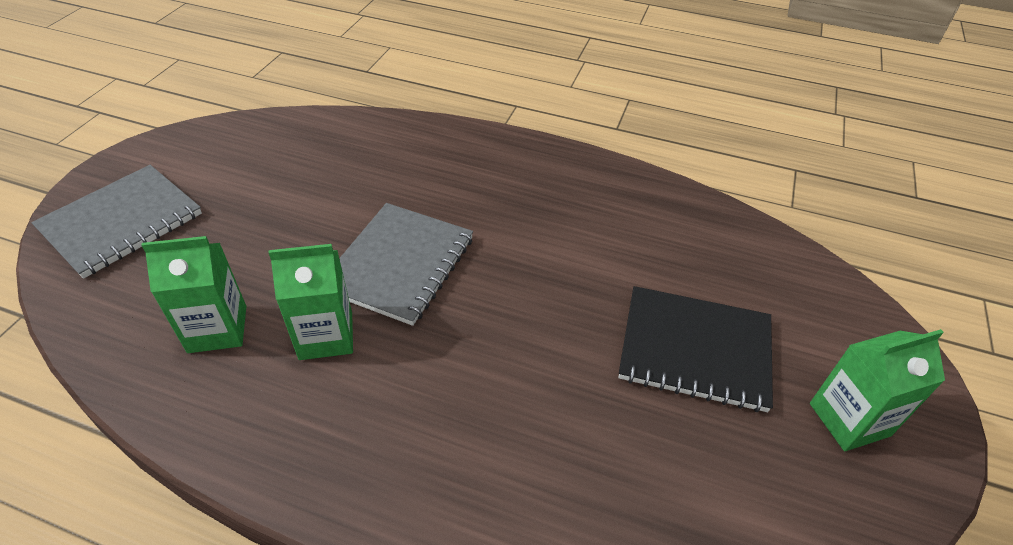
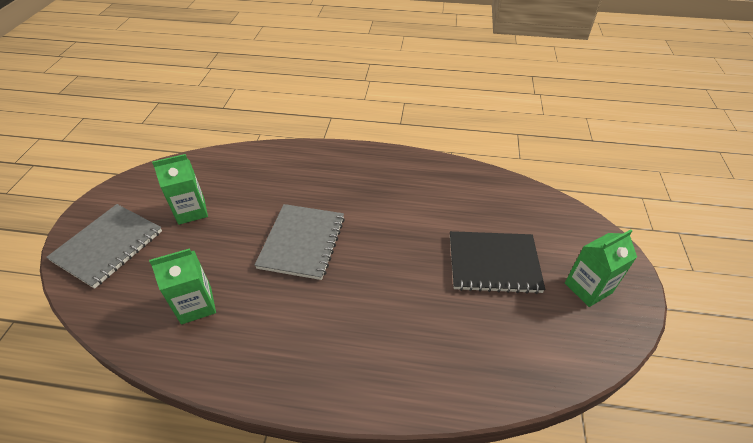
camera: 10 degrees left, 0 degrees up
green carton [268,244,353,360] -> green carton moved to [152,154,208,225]

